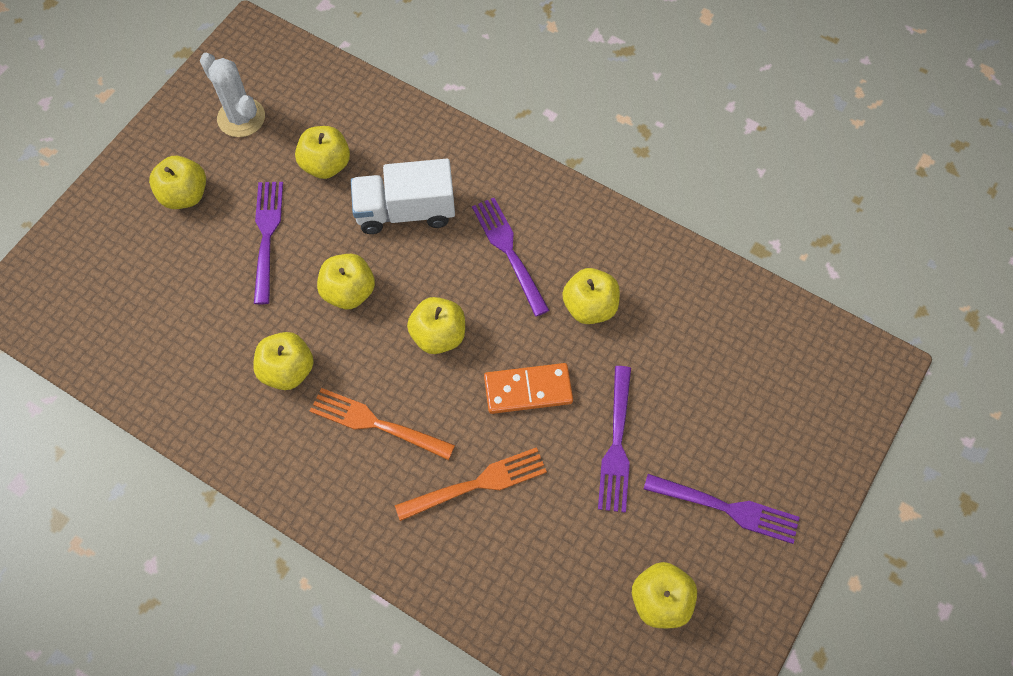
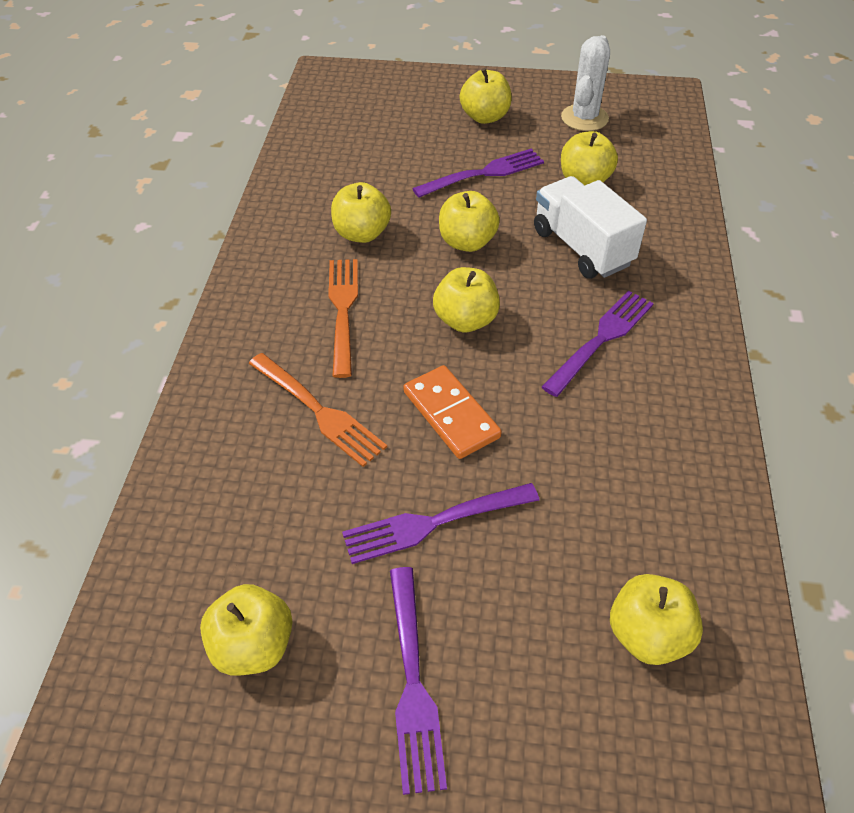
camera: 65 degrees right, 15 degrees down
yellow apple [562,268,620,324] -> yellow apple moved to [610,574,703,665]

